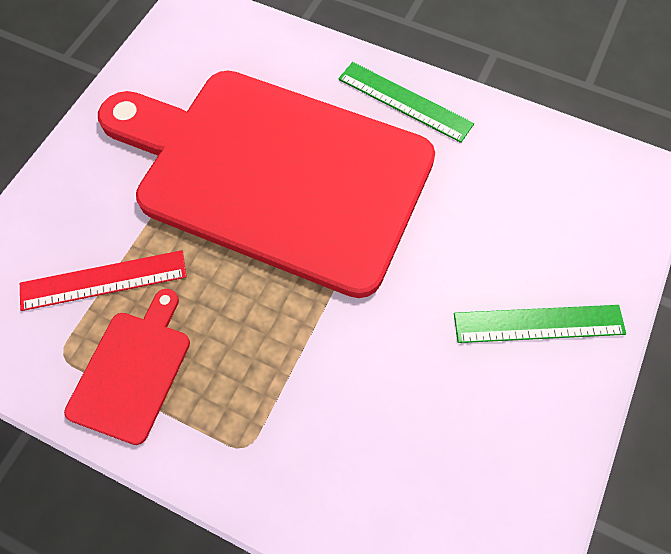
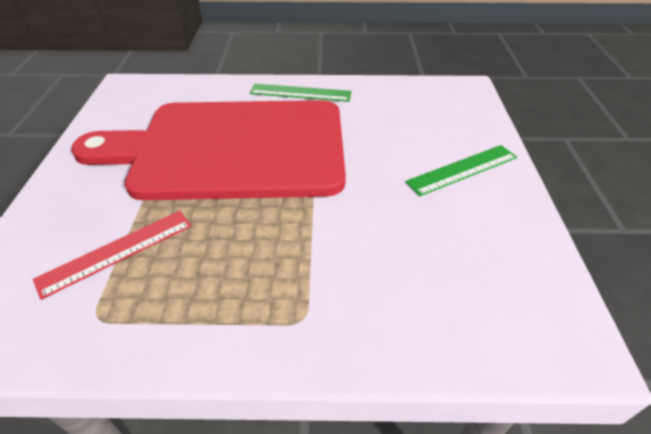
camera: 25 degrees left, 20 degrees down
red cutting board [64,289,190,445] -> none

